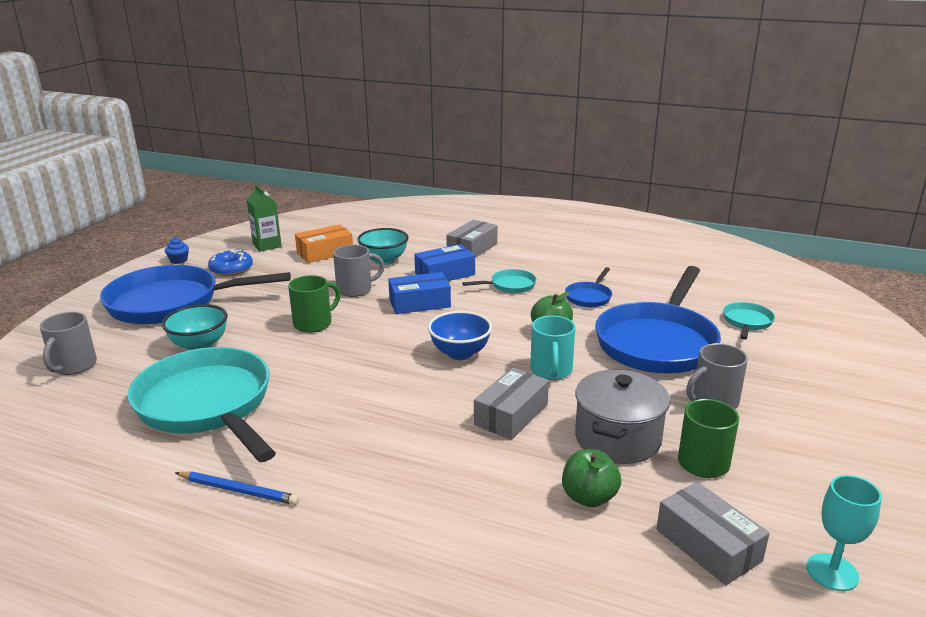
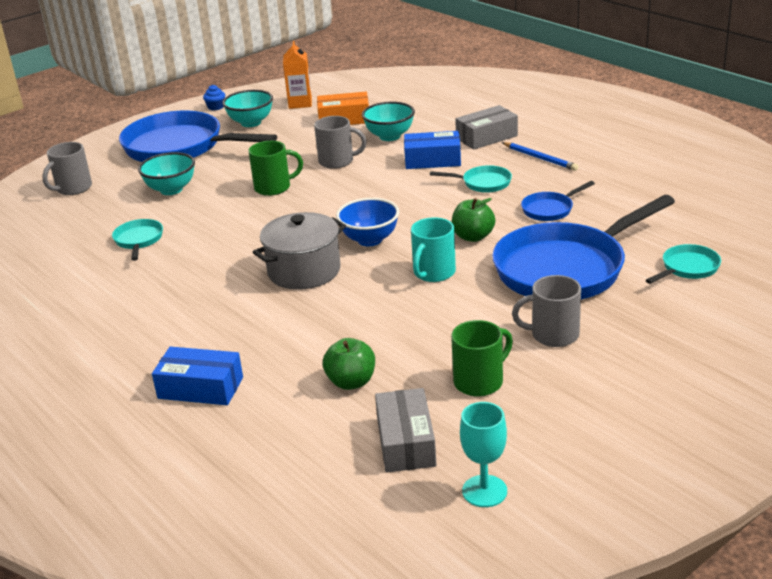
camera: 30 degrees right, 5 degrees up
turquoise pan [128,347,276,462] -> turquoise pan [112,219,163,261], size x0.43
blue pencil [175,472,299,505] -> blue pencil moved to [502,142,578,171]
blue donut [208,250,253,276] -> turquoise bowl [222,90,273,127]
green carton [247,184,282,252] -> orange carton [283,41,312,109]
blue box [388,272,451,314] -> blue box moved to [152,347,243,405]
grey box [474,368,549,440] -> none
grey pot [575,370,670,464] -> grey pot moved to [253,212,346,290]

